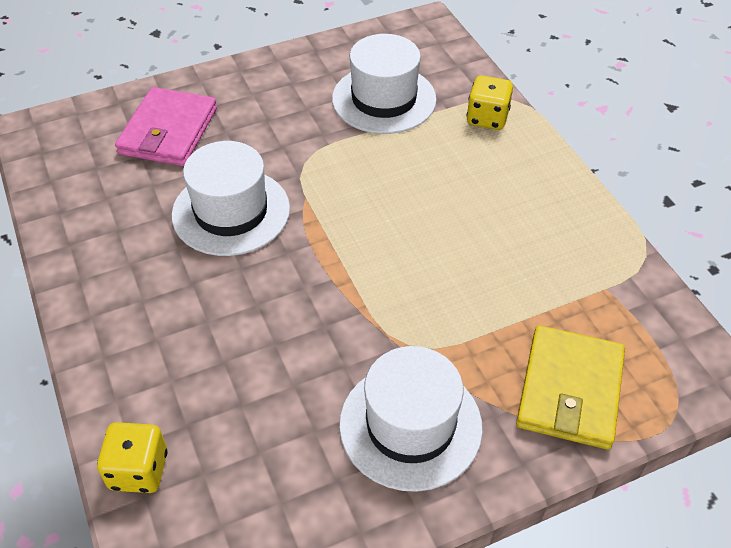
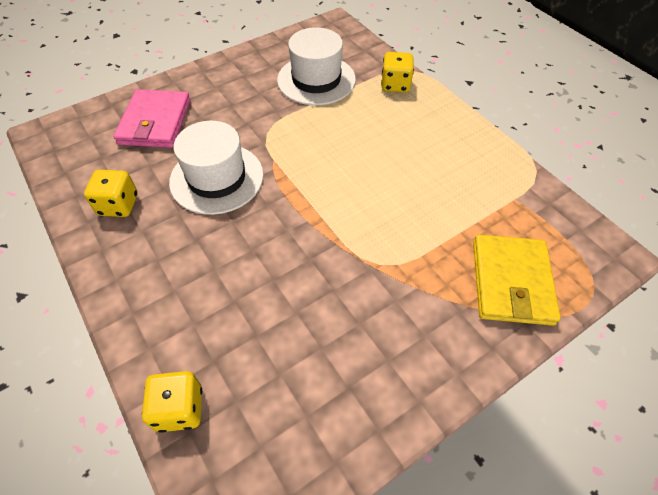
camera: 10 degrees left, 5 degrees up
white hat [339,346,483,492] -> none
none -> yellow dice [84,170,138,217]

